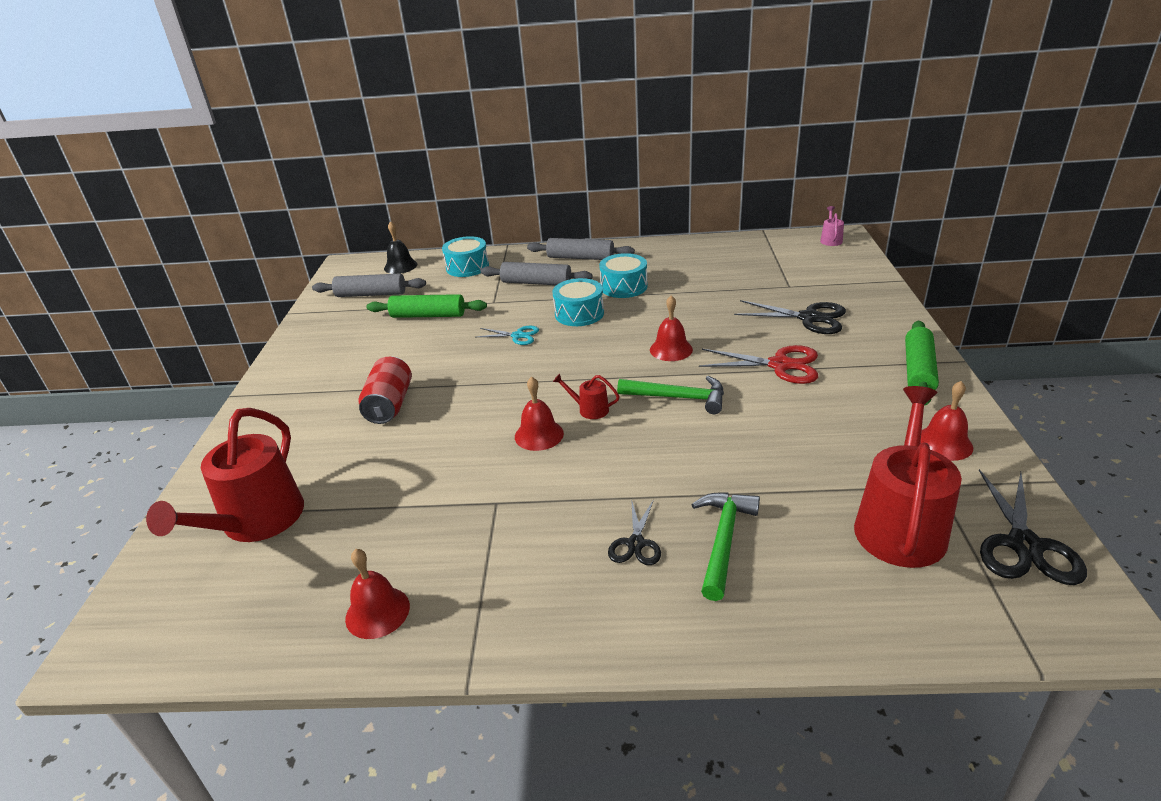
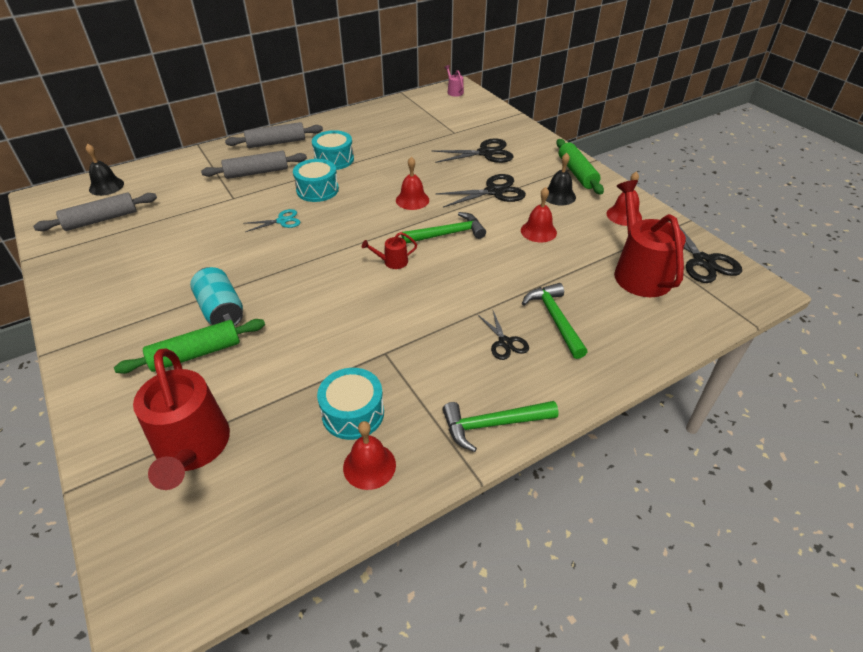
camera: 35 degrees left, 10 degrees up
red can [359,357,412,424] -> turquoise can [190,267,243,326]
green rolling pin [366,294,487,318] -> green rolling pin moved to [114,319,265,374]
turquoise drum [442,236,489,277] -> turquoise drum moved to [317,368,384,440]
red bell [515,377,564,451] -> red bell moved to [521,187,557,243]
red scissors [699,345,818,384] -> black scissors [436,174,526,207]
none -> green hammer [443,401,558,452]
none -> black bell [546,153,576,206]

